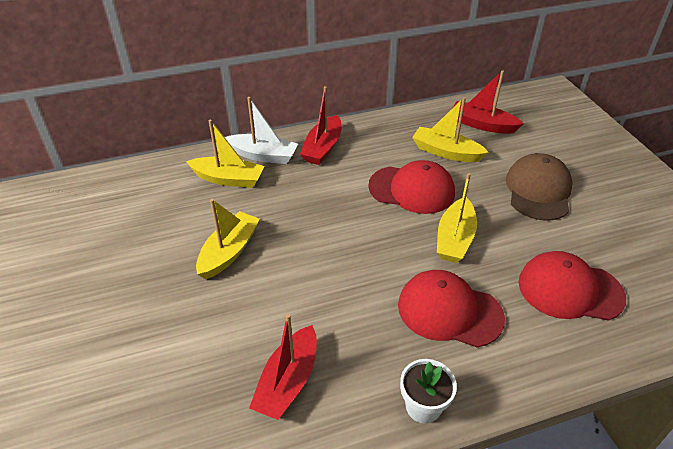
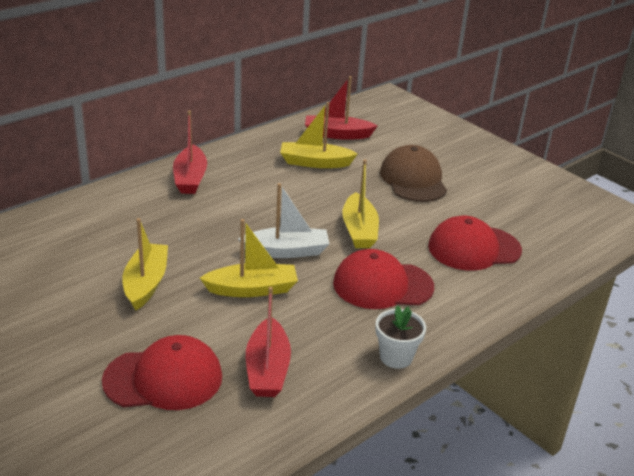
camera: 25 degrees left, 10 degrees down
yellow boat [186,120,265,188] -> yellow boat moved to [200,219,298,297]
white boat [225,97,298,164] -> white boat moved to [238,183,330,258]
red cap [368,160,455,214] -> red cap moved to [102,335,222,410]

